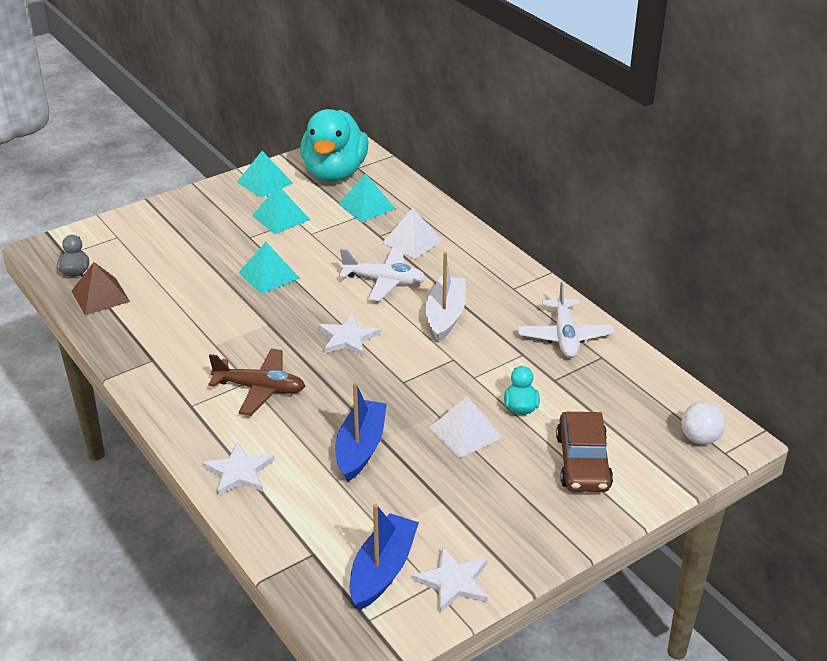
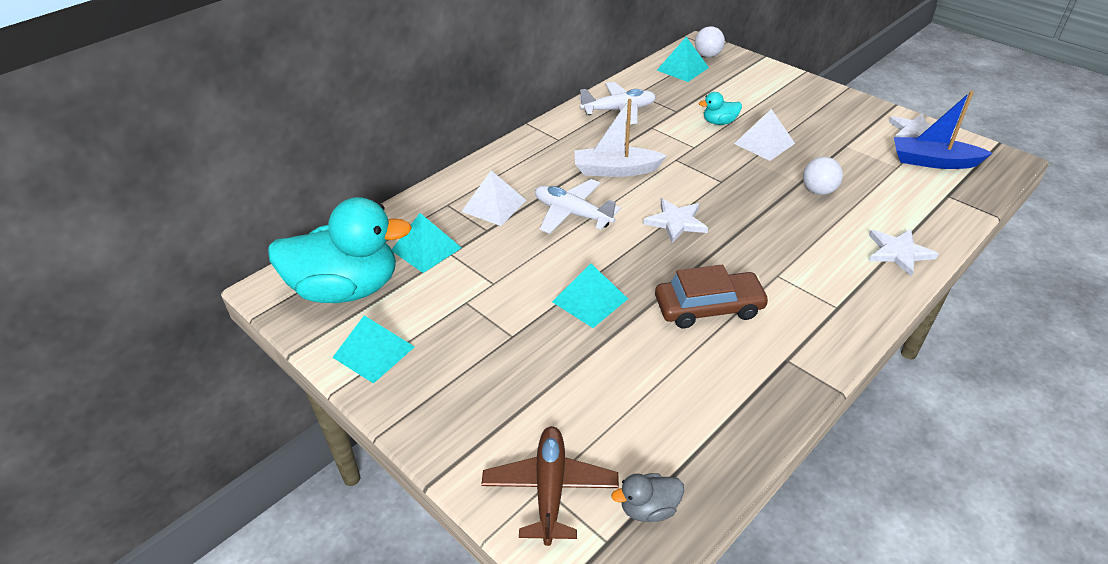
camera: 100 degrees left, 5 degrees up
brown pyramid [72,262,130,315] -> none
brown plane [208,349,305,416] -> brown plane moved to [481,426,619,546]
turquoise pyramid [252,185,310,234] -> turquoise pyramid moved to [657,37,709,82]
blue boat [335,382,387,481] -> white ball [803,157,843,195]
white plane [339,248,426,301] -> white plane turned 60 degrees counterclockwise [535,179,621,234]
brown car [556,412,613,492] -> brown car moved to [655,265,770,328]

